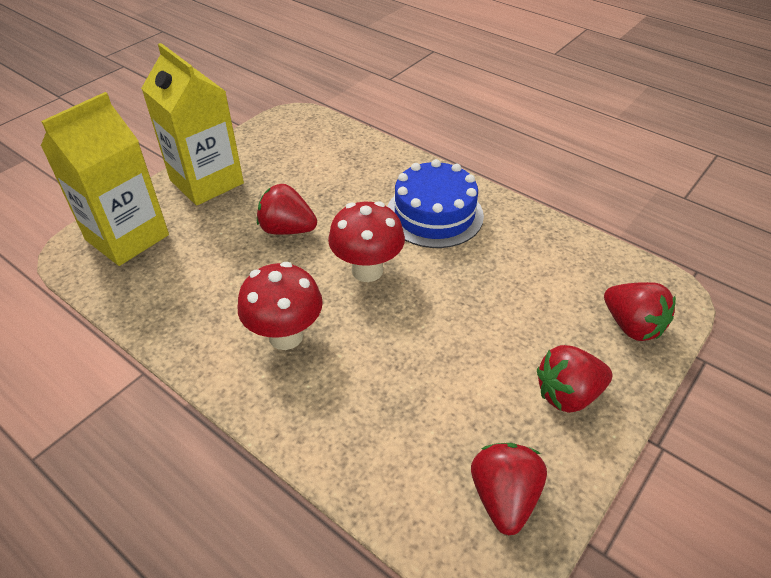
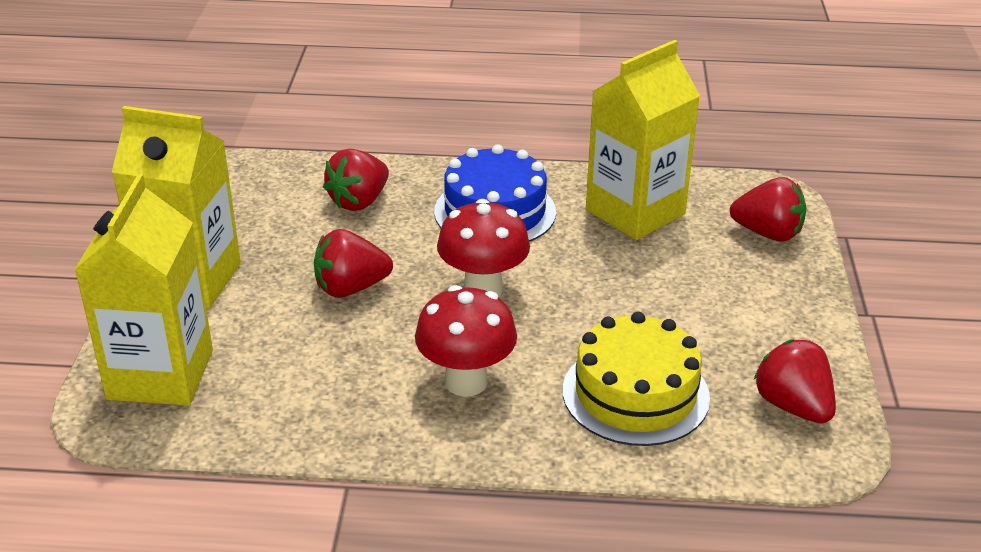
camera: 35 degrees left, 10 degrees down
red strawberry [537,345,612,413] -> red strawberry moved to [323,149,389,211]
none -> yellow cake [563,312,710,446]
none -> yellow carton [586,40,700,240]

